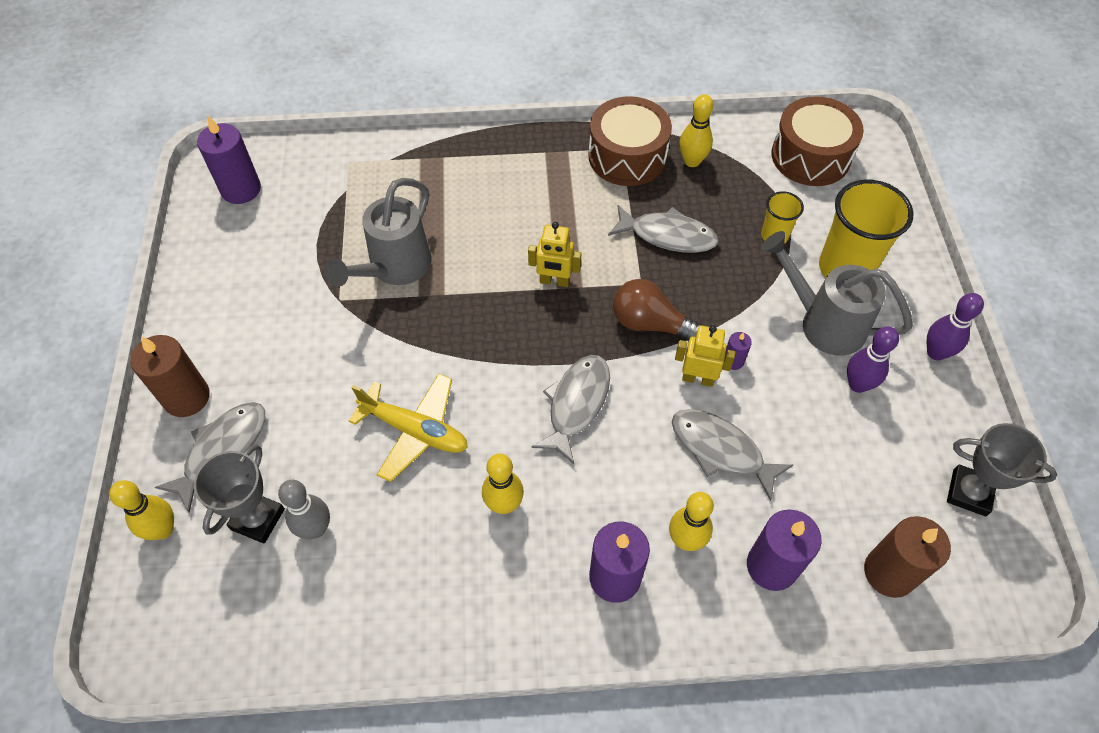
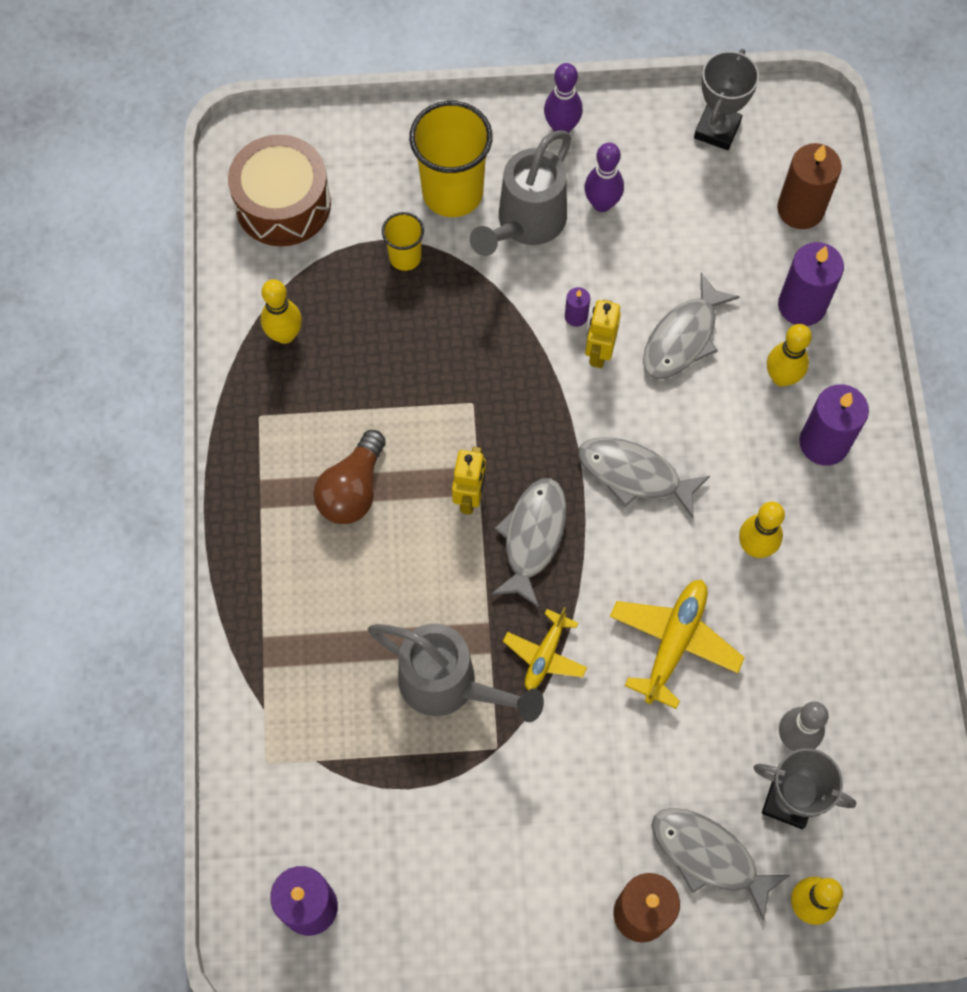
camera: 90 degrees left, 10 degrees up
brown drum [588,96,672,186] -> none
grey fish [608,205,719,253] -> grey fish moved to [491,478,566,608]
brown light bulb [613,279,703,341] -> brown light bulb moved to [313,430,386,524]
none -> yellow plane [503,607,587,690]

